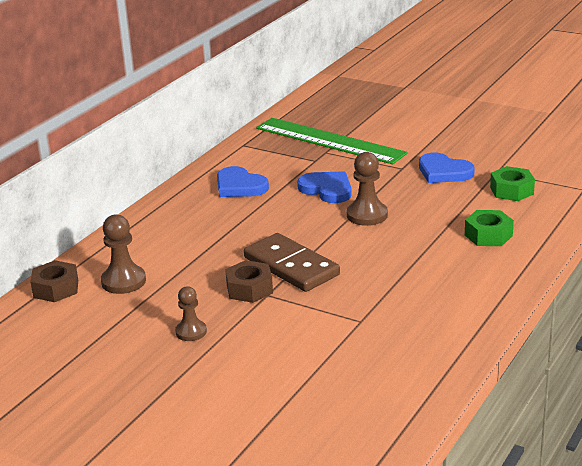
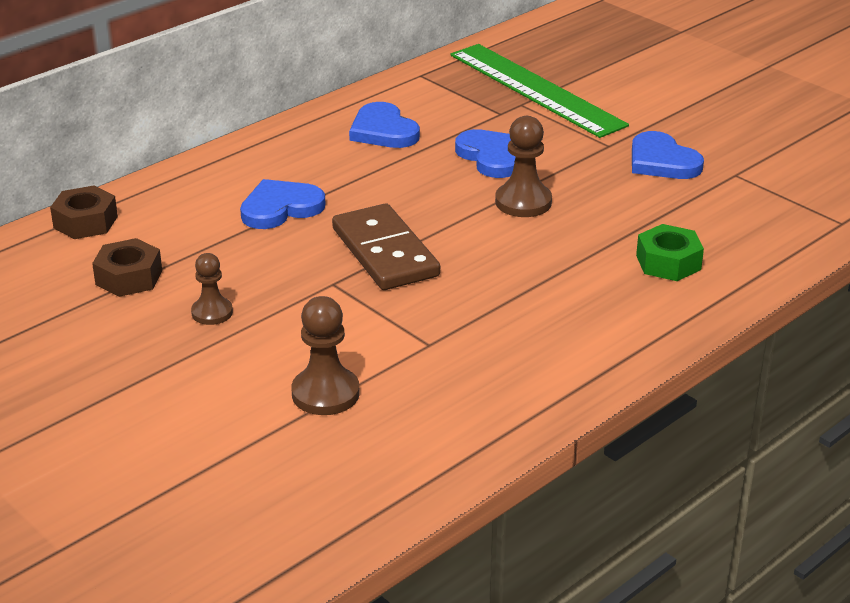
camera: 15 degrees right, 5 degrees up
brown pawn [101,214,146,294] -> brown pawn moved to [291,296,360,415]
brown nut [225,260,273,303] -> brown nut moved to [92,238,162,297]
green nut [490,166,535,201] -> none
none -> blue heart [240,179,325,229]

